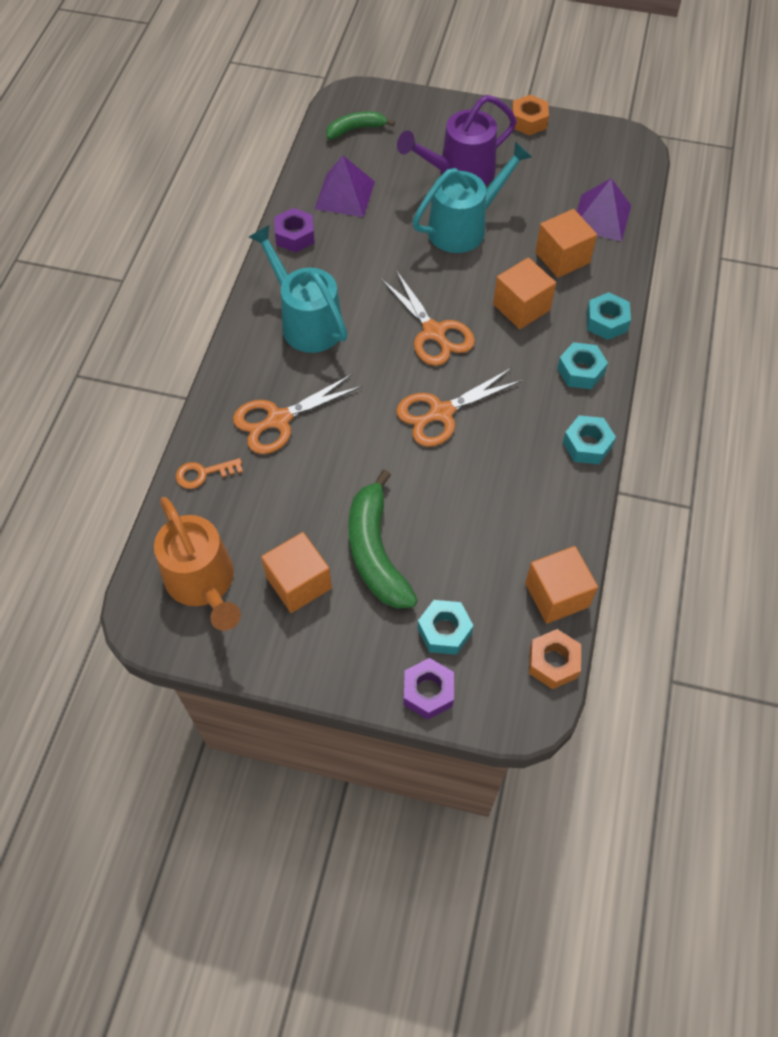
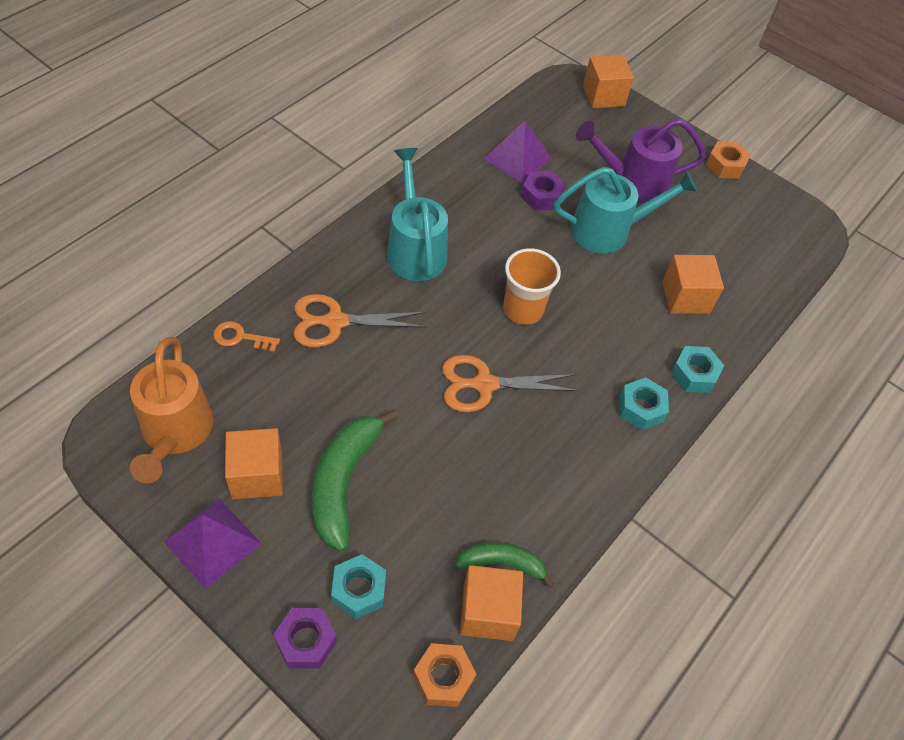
camera: 20 degrees right, 5 degrees down
purple nut [274,208,315,252] -> purple nut moved to [521,171,565,211]
green banana [326,111,395,140] -> green banana moved to [456,542,555,588]
orange scissors [381,270,475,366] -> orange cup [503,248,561,325]
orange cube [493,257,556,329] -> orange cube moved to [583,55,634,108]
turquoise nut [563,415,616,464] -> none
purple pyramid [577,178,631,241] -> purple pyramid moved to [164,499,262,589]

